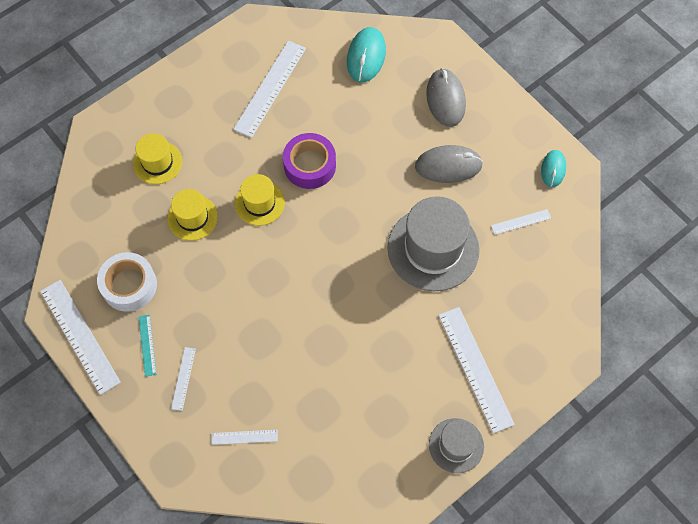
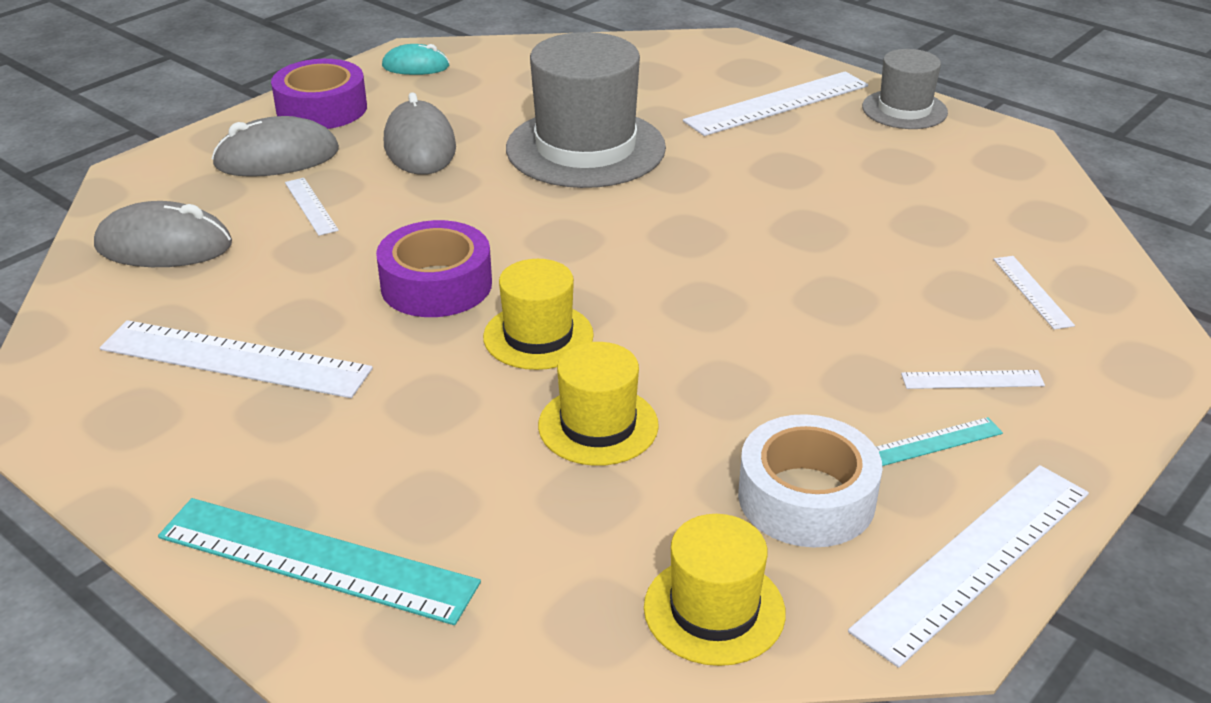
camera: 100 degrees left, 30 degrees down
yellow hat [133,133,182,184] -> yellow hat moved to [644,514,786,666]
turquoise mouse [347,27,386,83] -> grey mouse [94,201,232,267]
white ruler [491,209,551,235] -> white ruler moved to [285,178,339,236]
none -> turquoise ruler [158,498,481,625]
none -> purple tape [271,59,367,129]

